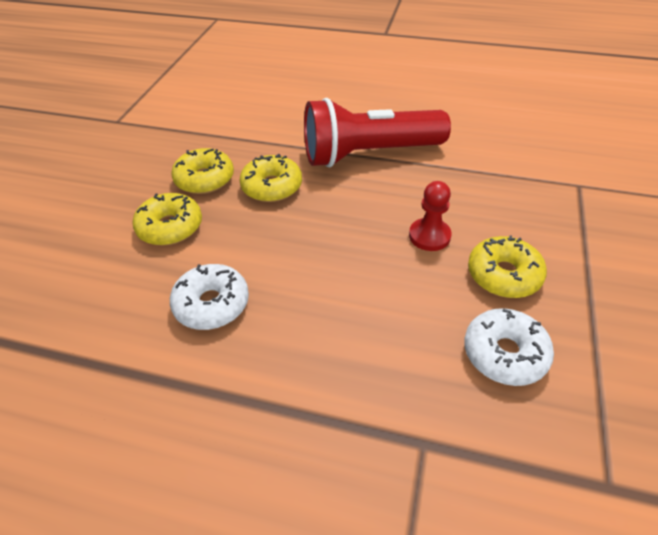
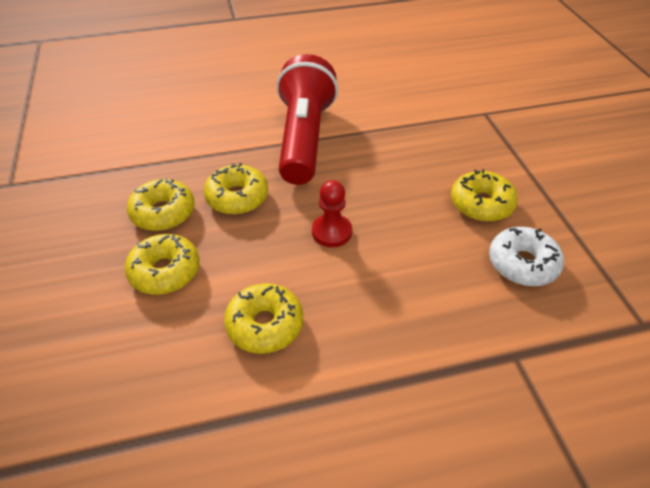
camera: 30 degrees left, 0 degrees up
white donut [170,264,249,330] -> yellow donut [224,283,303,354]
red flashlight [304,98,451,167] -> red flashlight turned 135 degrees clockwise [277,54,338,185]
red pawn [409,181,452,251] -> red pawn moved to [312,180,352,247]

